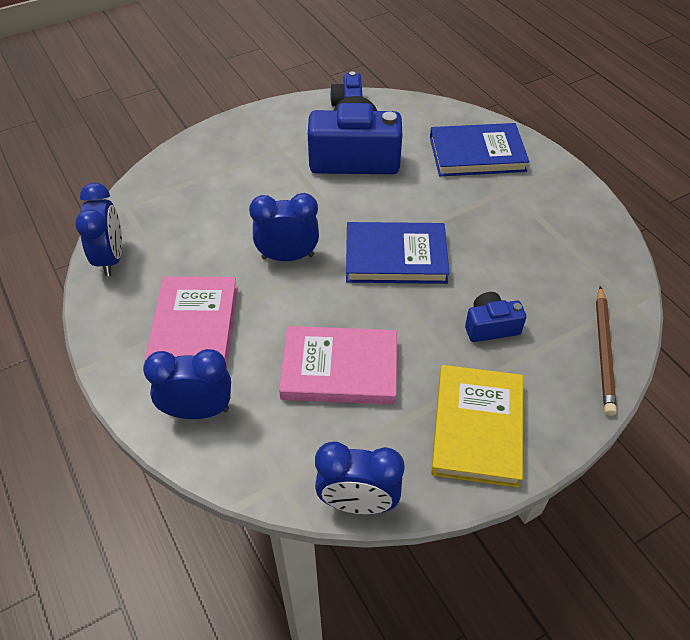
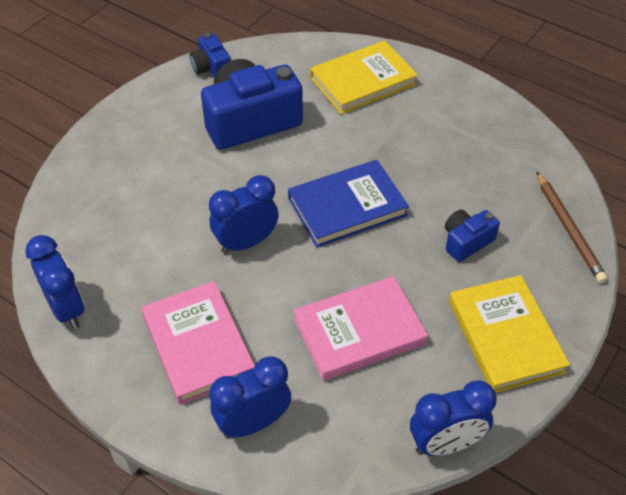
camera: 25 degrees left, 0 degrees up
blue book [430,123,529,176] -> yellow book [310,40,418,114]

